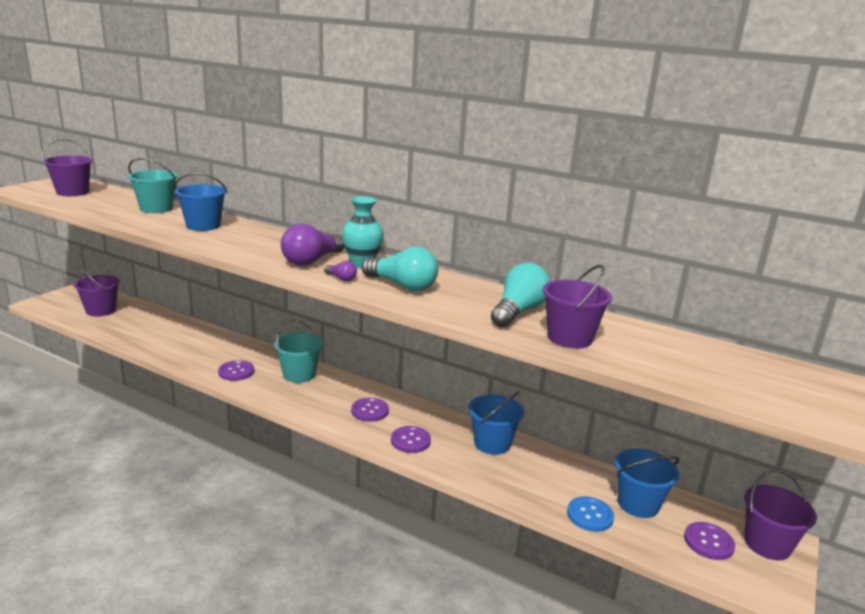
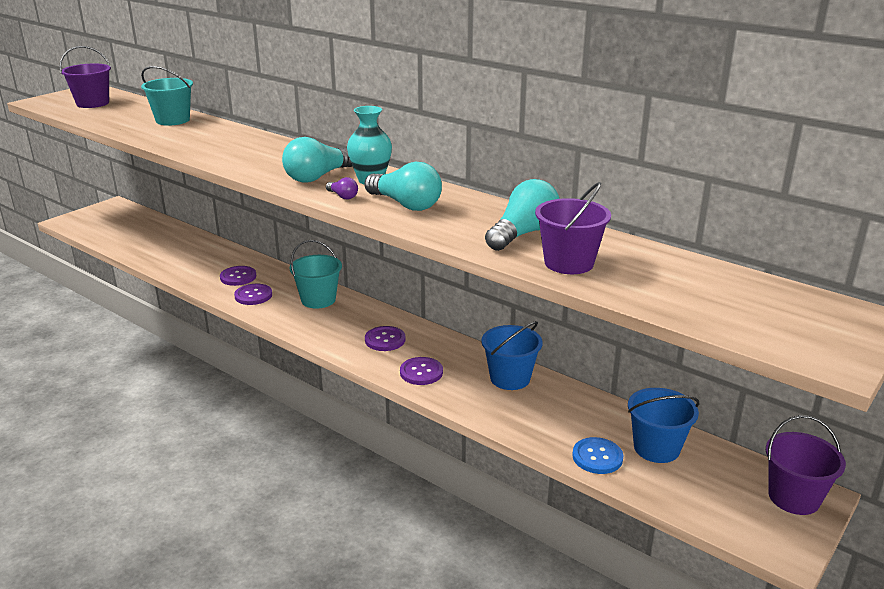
camera: 10 degrees right, 5 degrees up
purple bucket [74,267,120,317] -> none
blue bucket [174,173,227,231] -> none
purple light bulb [281,224,345,266] -> turquoise light bulb [282,137,352,183]
purple button [684,522,735,560] -> purple button moved to [220,266,256,286]

